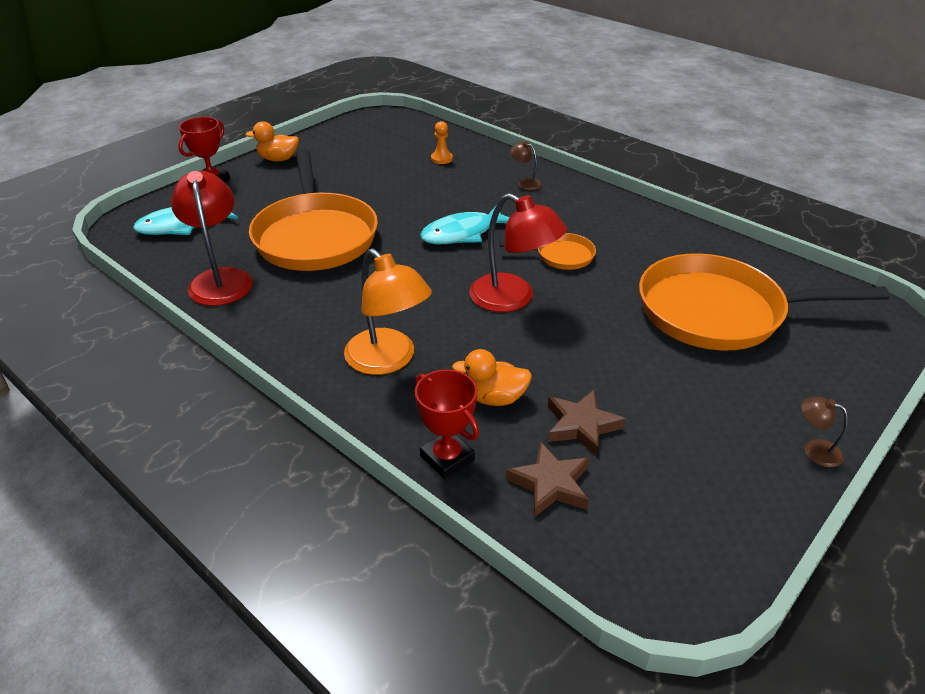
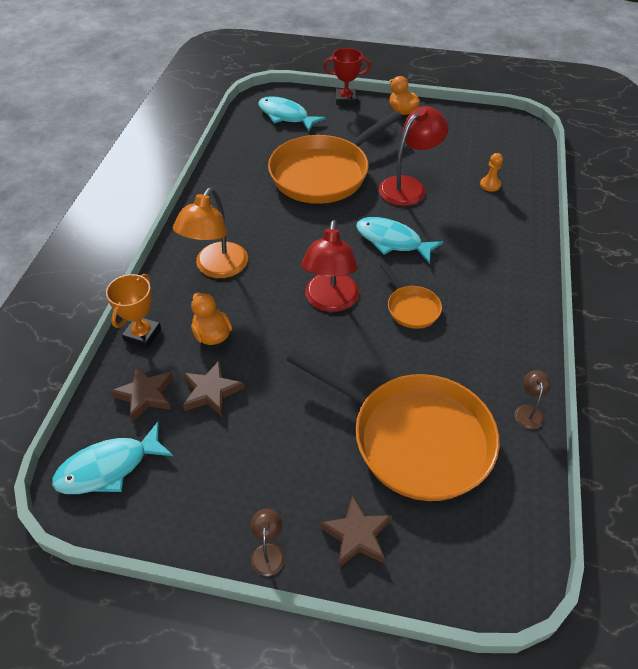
camera: 60 degrees right, 10 degrees up
red lamp [171,171,253,306] -> red lamp moved to [379,106,449,206]
red trophy [415,369,479,479] -> orange trophy [106,274,161,348]
brown lamp [510,141,542,190] -> brown lamp moved to [515,370,551,429]
orange pan [639,253,890,350] -> orange pan turned 150 degrees clockwise [286,350,500,501]
none -> turquoise fish [52,422,173,494]
none -> brown star [320,495,392,567]

